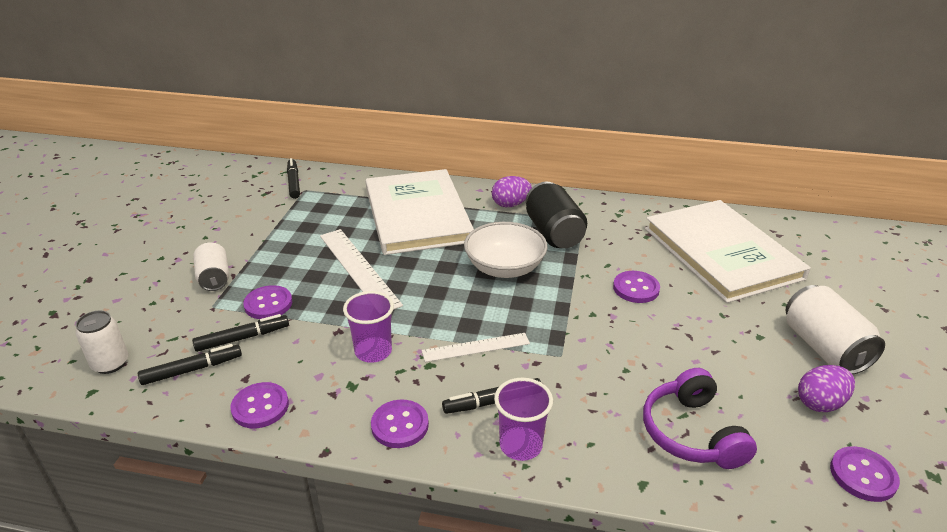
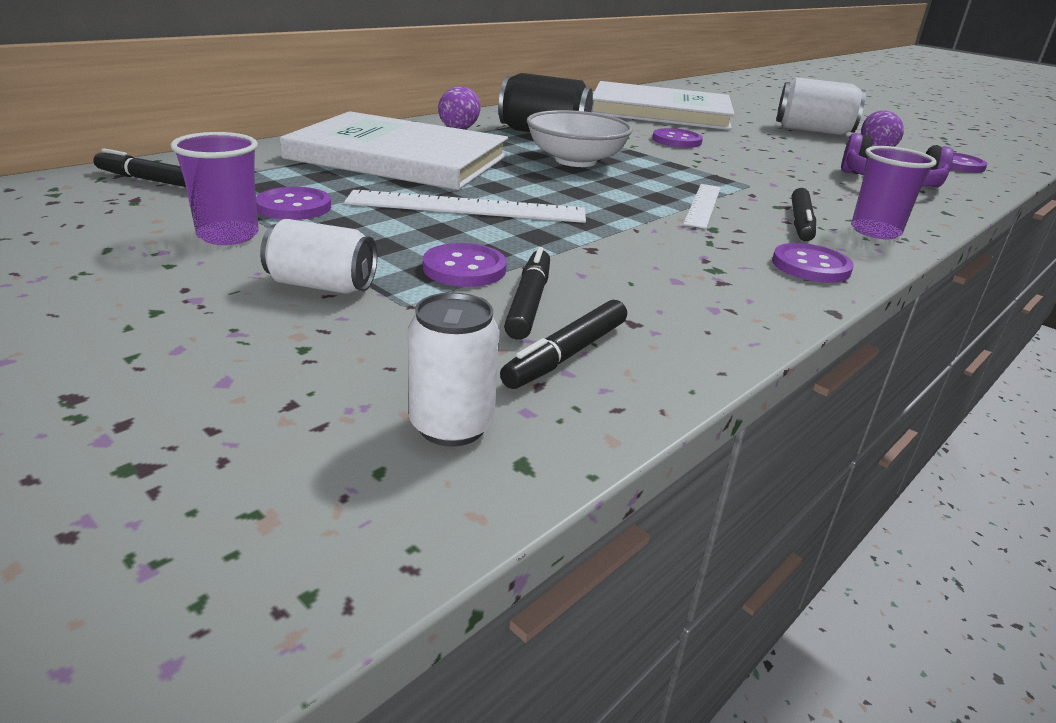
camera: 60 degrees left, 5 degrees down
black marker [138,344,242,385] -> black marker turned 150 degrees counterclockwise [500,300,627,389]
purple button [230,382,289,428] -> purple button moved to [256,187,331,220]
purple cup [343,291,394,363] -> purple cup moved to [170,132,259,245]

